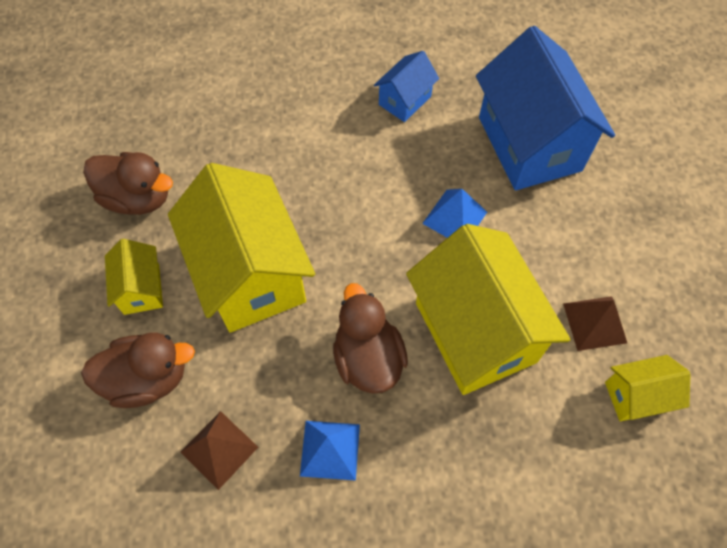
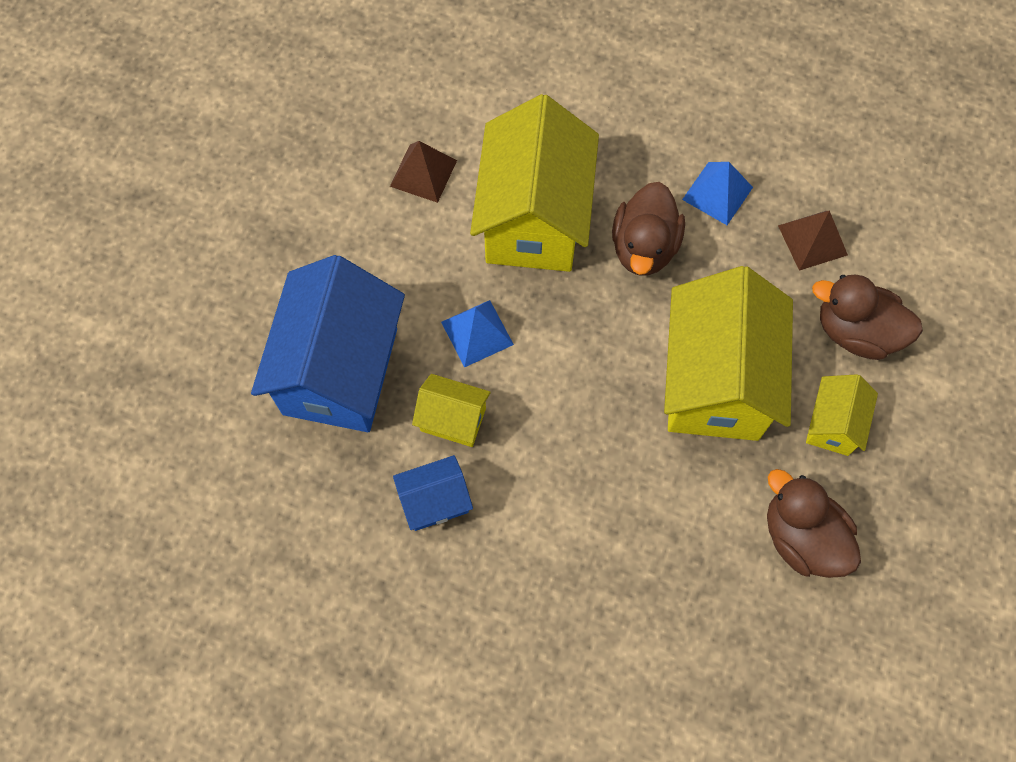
camera: 150 degrees left, 5 degrees up
yellow house [605,355,691,421] -> yellow house moved to [412,374,491,447]

